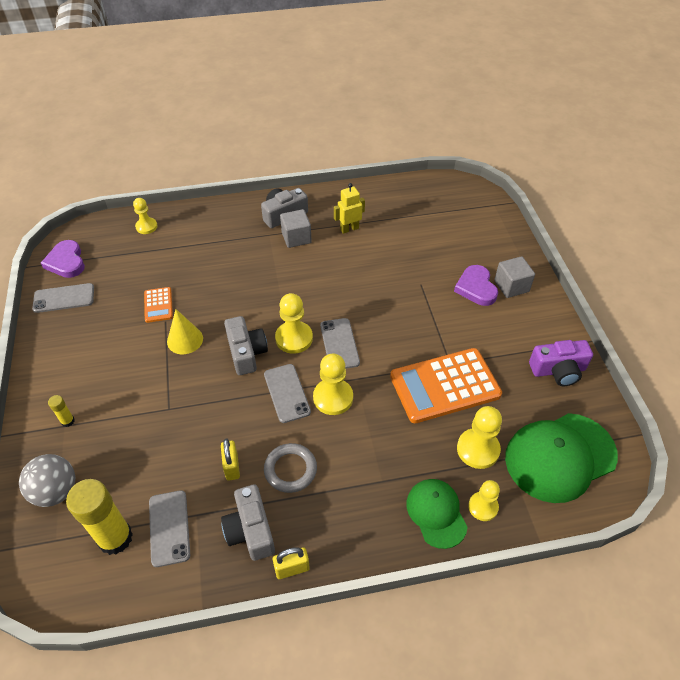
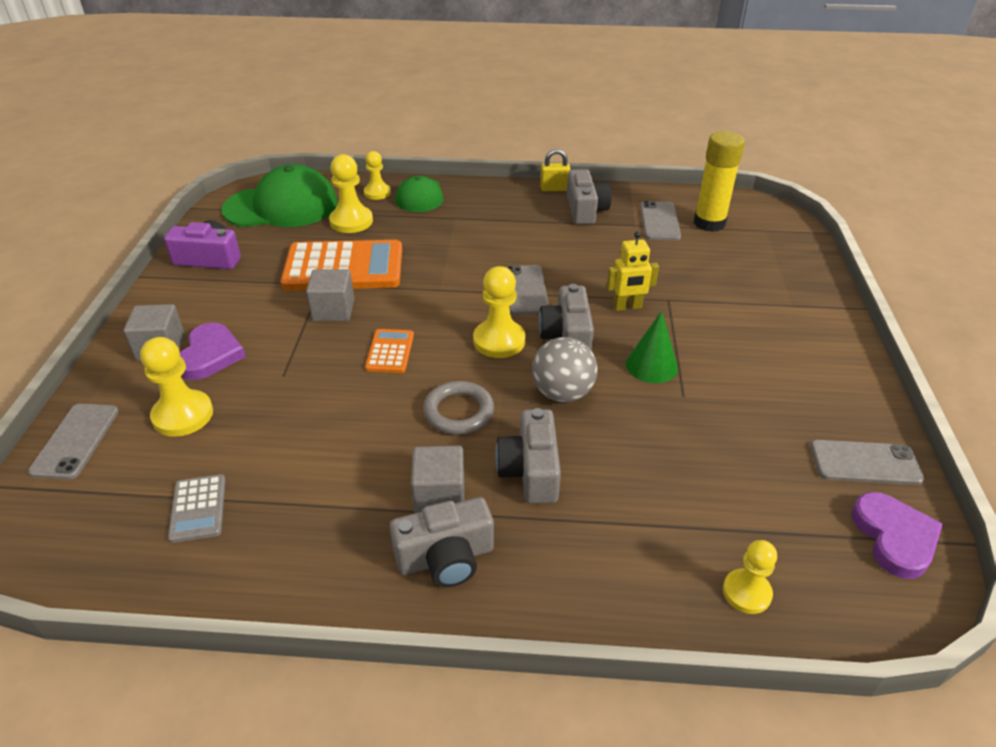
camera: 165 degrees left, 10 degrees down
grey ball [19,454,75,507] -> grey ball moved to [532,337,598,402]
yellow glue stick [48,395,75,427] -> none
orange calculator [144,287,173,323] -> orange calculator moved to [365,329,414,373]
yellow cone [167,309,203,354] -> green cone [626,311,678,383]
yellow padlock [221,438,240,481] -> none
grey ring [264,443,317,493] -> grey ring moved to [423,381,494,435]
yellow pawn [313,354,353,415] -> yellow pawn moved to [140,337,213,437]
grey phone [320,318,360,369] -> grey phone moved to [28,403,119,480]
yellow robot [334,183,365,234] -> yellow robot moved to [606,231,659,311]
none -> grey calculator [168,474,226,543]
none -> grey cube [306,269,354,321]
none -> grey camera [495,408,561,504]

